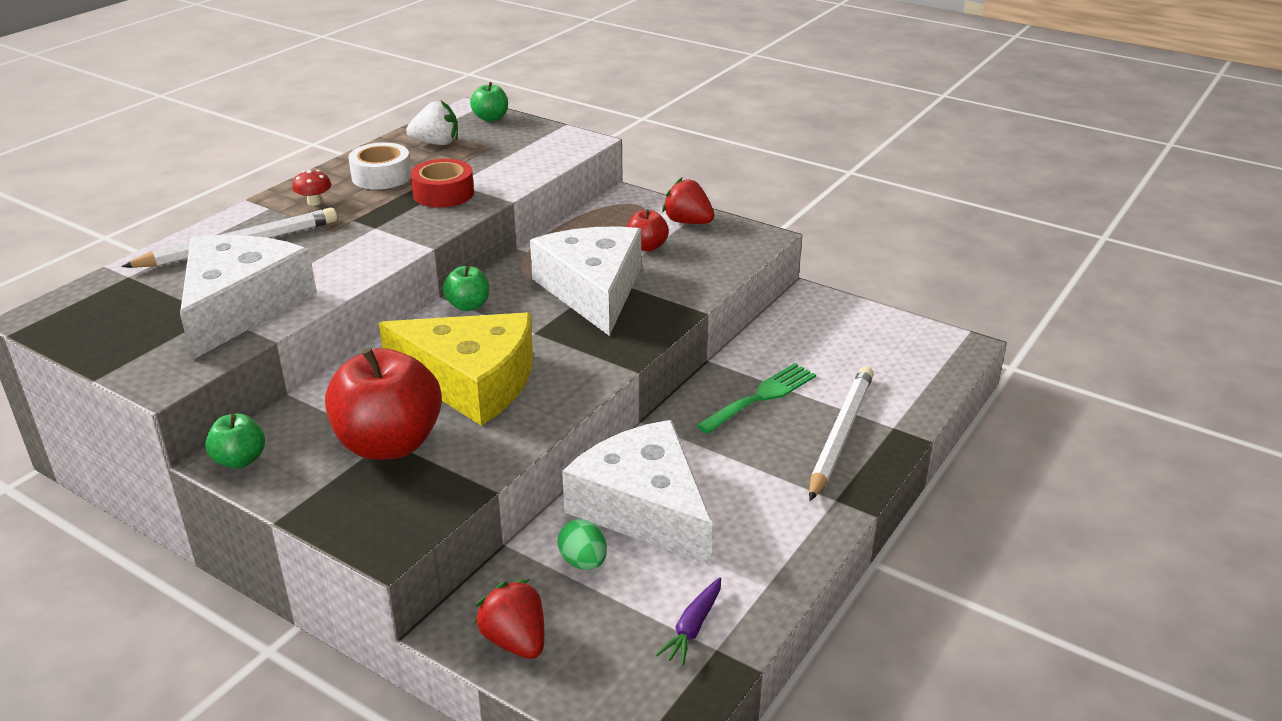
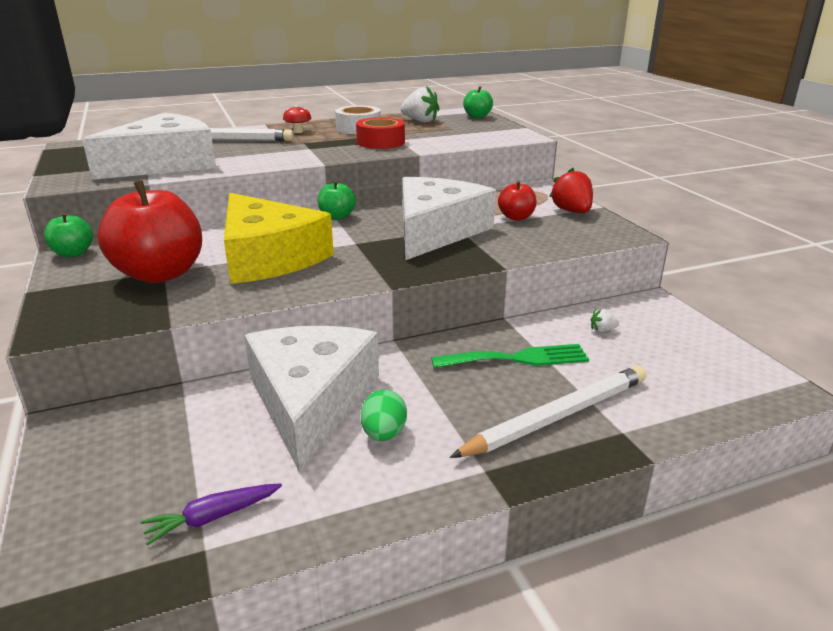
camera: 35 degrees right, 5 degrees down
red strawberry [474,579,544,659] -> none
green egg [558,519,607,570] -> green egg moved to [361,390,407,441]
none -> white strawberry [591,309,619,332]

